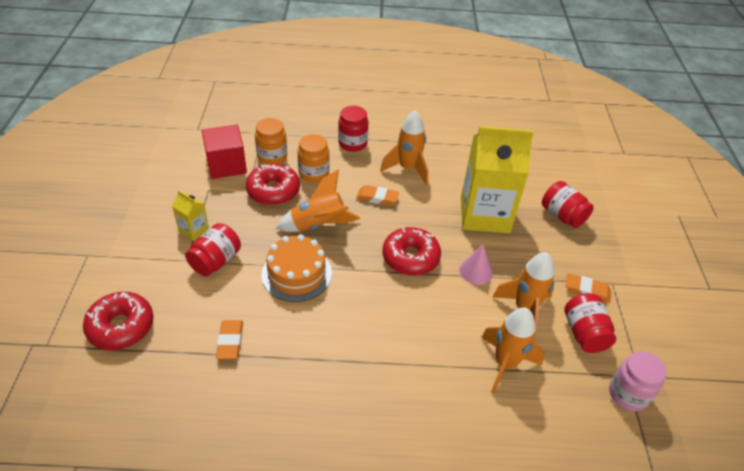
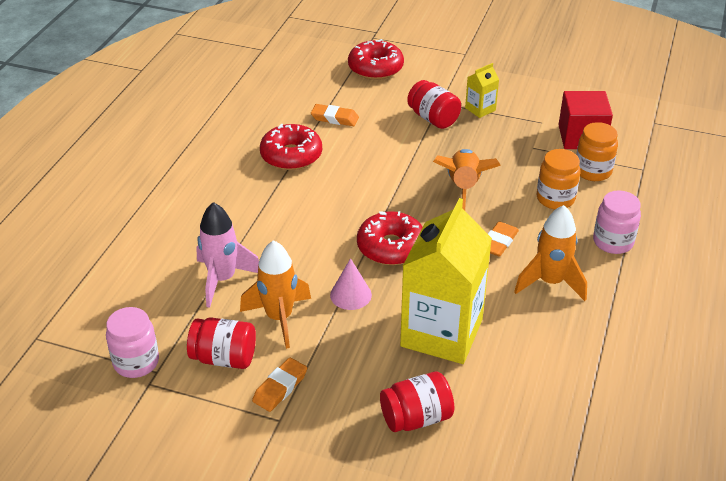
camera: 110 degrees right, 5 degrees down
red donut [246,163,300,205] -> red donut moved to [260,124,322,170]
orange cake [261,234,332,302] -> none
red jar [338,106,369,152] -> pink jar [593,190,641,254]
orange rocket [481,307,545,394] -> pink rocket [196,202,259,308]

